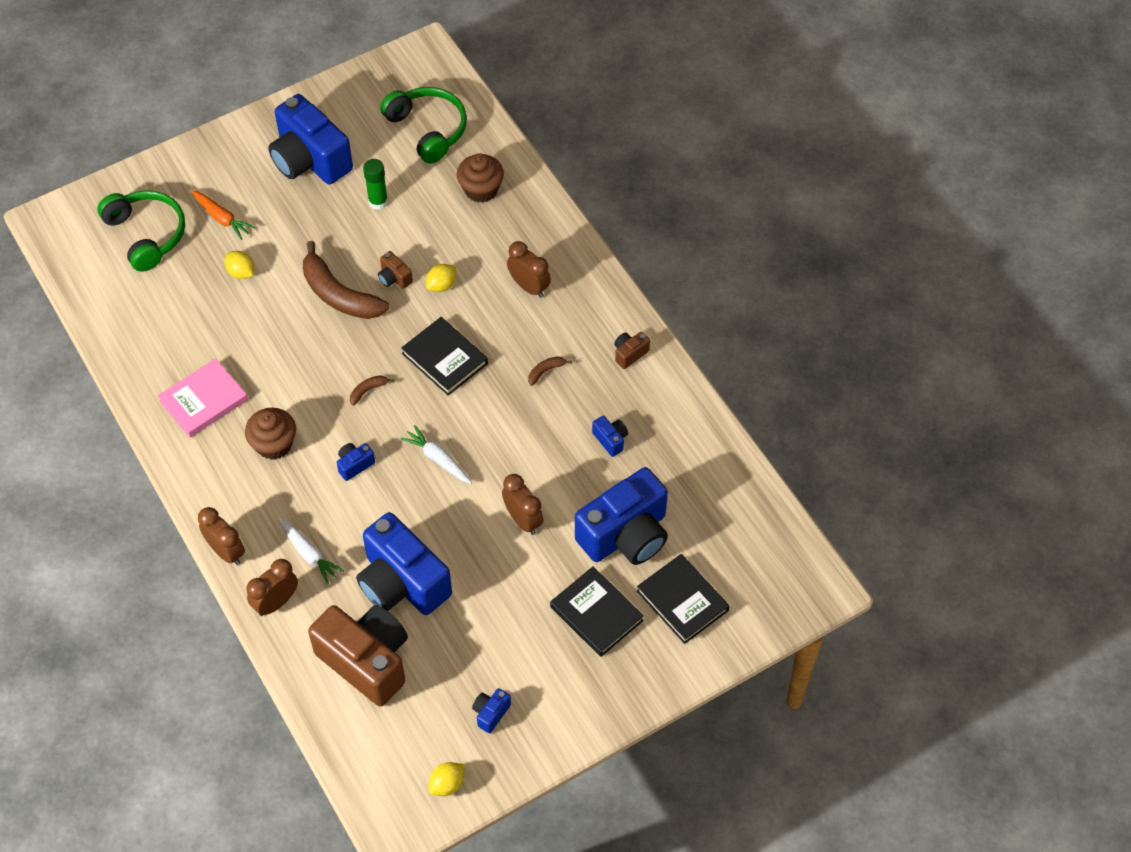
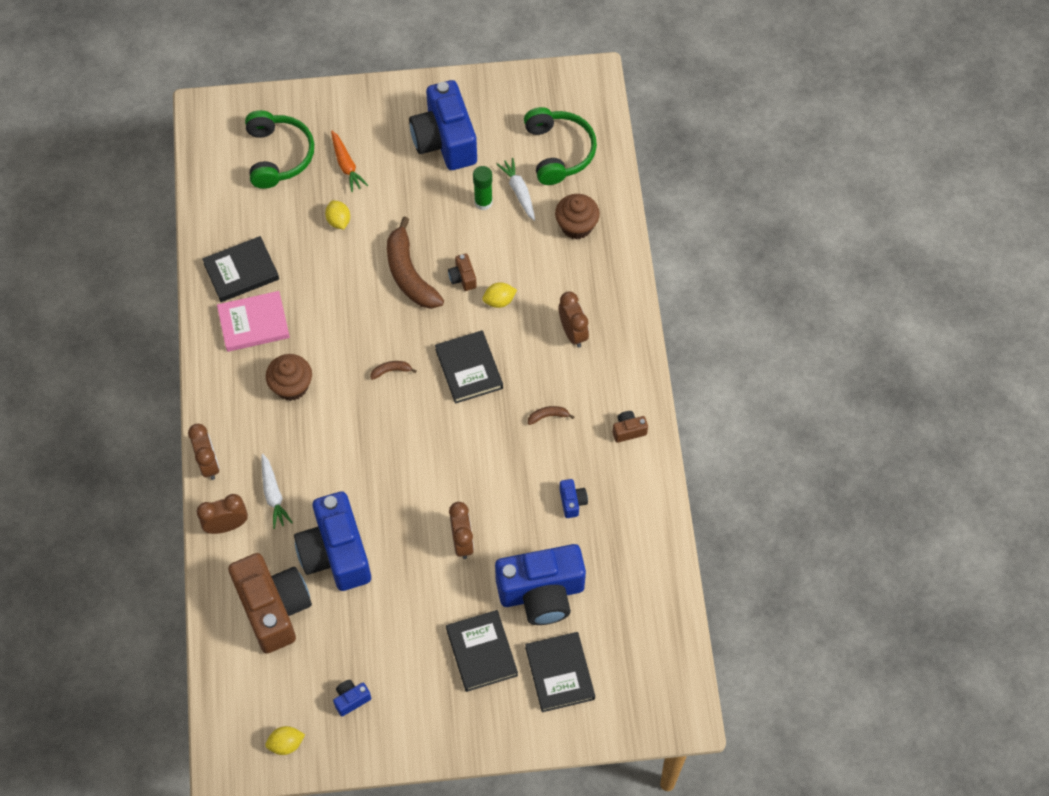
camera: 25 degrees right, 5 degrees up
blue camera [337,443,375,481] -> none
white carrot [400,425,472,484] -> white carrot moved to [497,158,535,221]
none -> black book [202,236,279,302]

